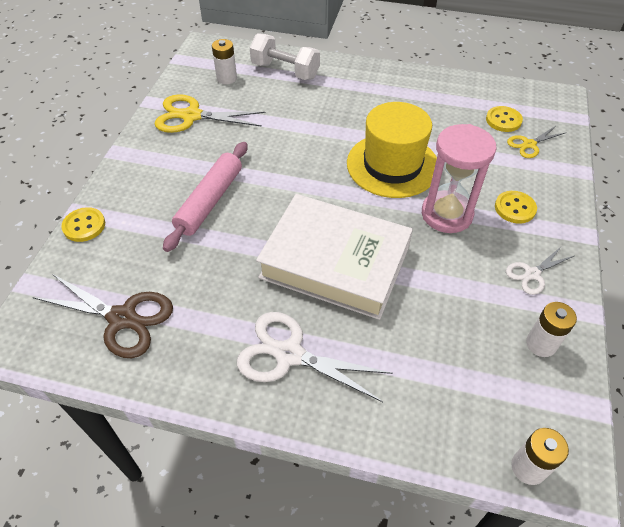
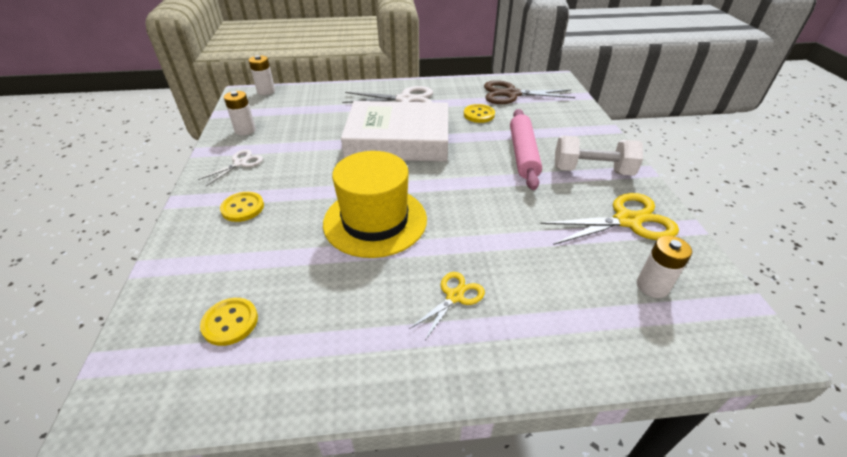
camera: 160 degrees right, 10 degrees down
yellow button [61,207,105,242] -> yellow button moved to [464,104,495,123]
white dumbbell [250,33,320,80] -> white dumbbell moved to [555,136,643,176]
pink hourglass [422,124,497,233] -> none
yellow scissors [507,127,565,158] -> yellow scissors moved to [409,272,485,340]

